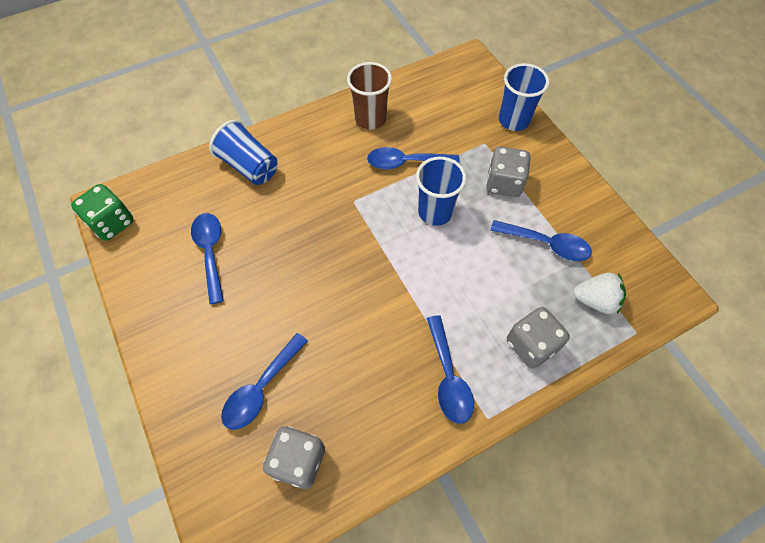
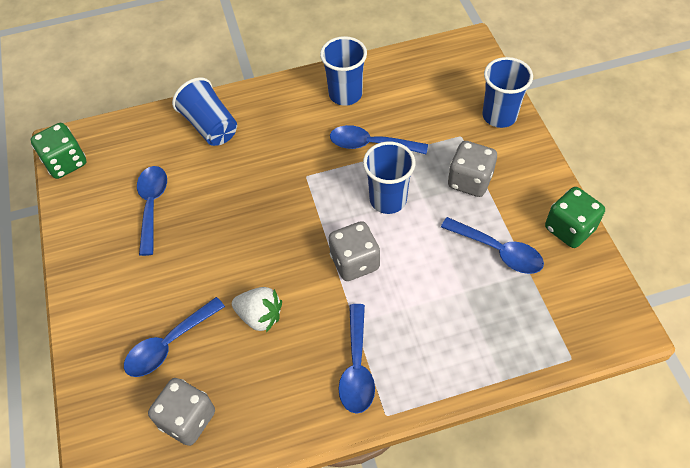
camera: 15 degrees right, 5 degrees down
brown cup [347,62,392,130] -> blue cup [320,36,367,106]
grey dice [507,307,570,369] -> grey dice moved to [328,221,380,281]
white strawberry [573,273,626,314] -> white strawberry moved to [232,287,282,332]
none -> green dice [545,187,605,248]

